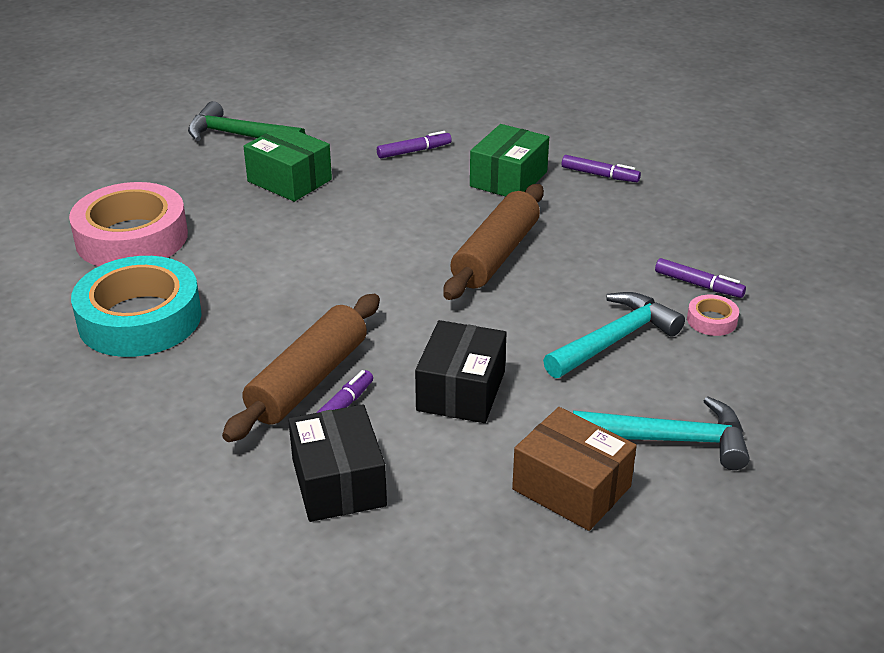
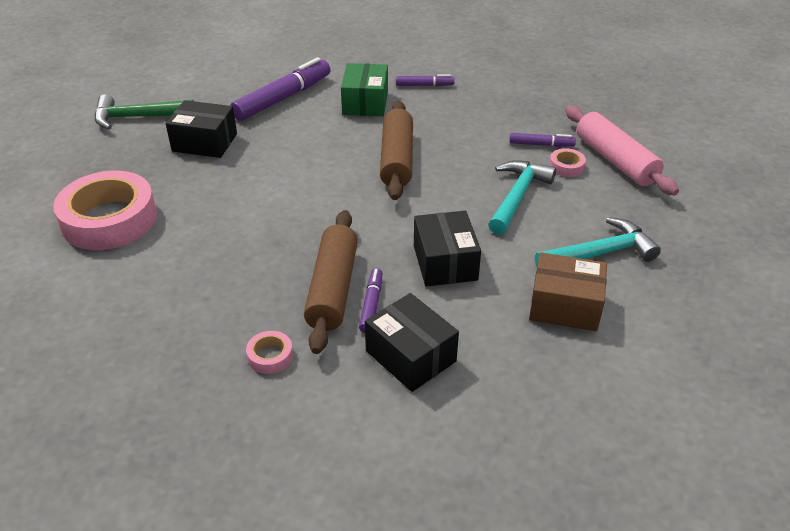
camera: 25 degrees left, 5 degrees up
turquoise tape [71,256,202,357] -> none
green box [243,125,332,202] -> black box [166,100,237,158]
purple marker [377,131,452,158] -> purple marker [230,57,331,121], size x2.00
none -> pink tape [246,331,293,374]
none -> pink rolling pin [566,106,679,195]

